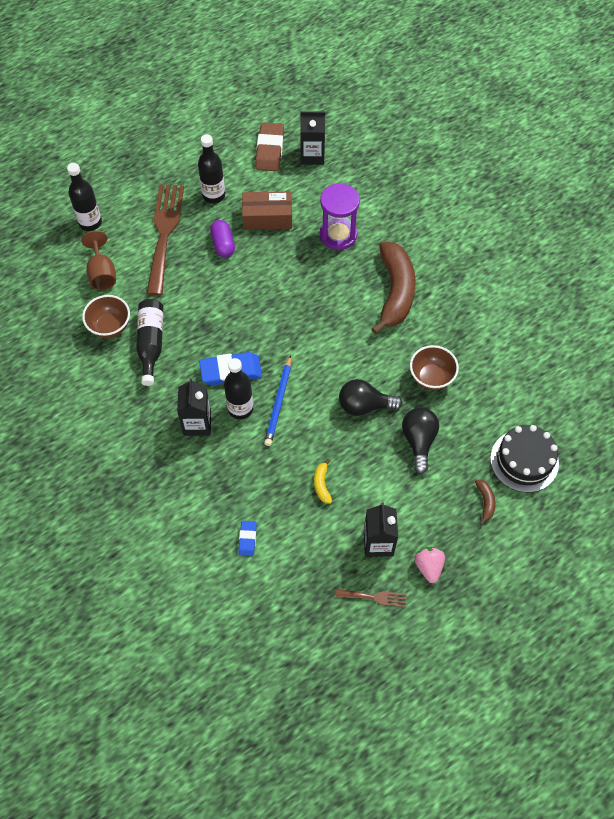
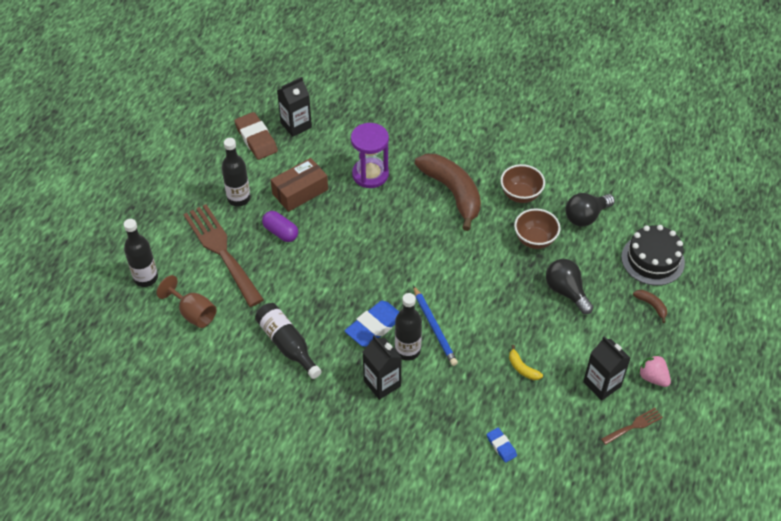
camera: 35 degrees left, 10 degrees down
brown bowl [82,295,130,338] -> brown bowl moved to [501,164,545,203]
black light bulb [339,379,402,416] -> black light bulb moved to [565,193,615,226]

